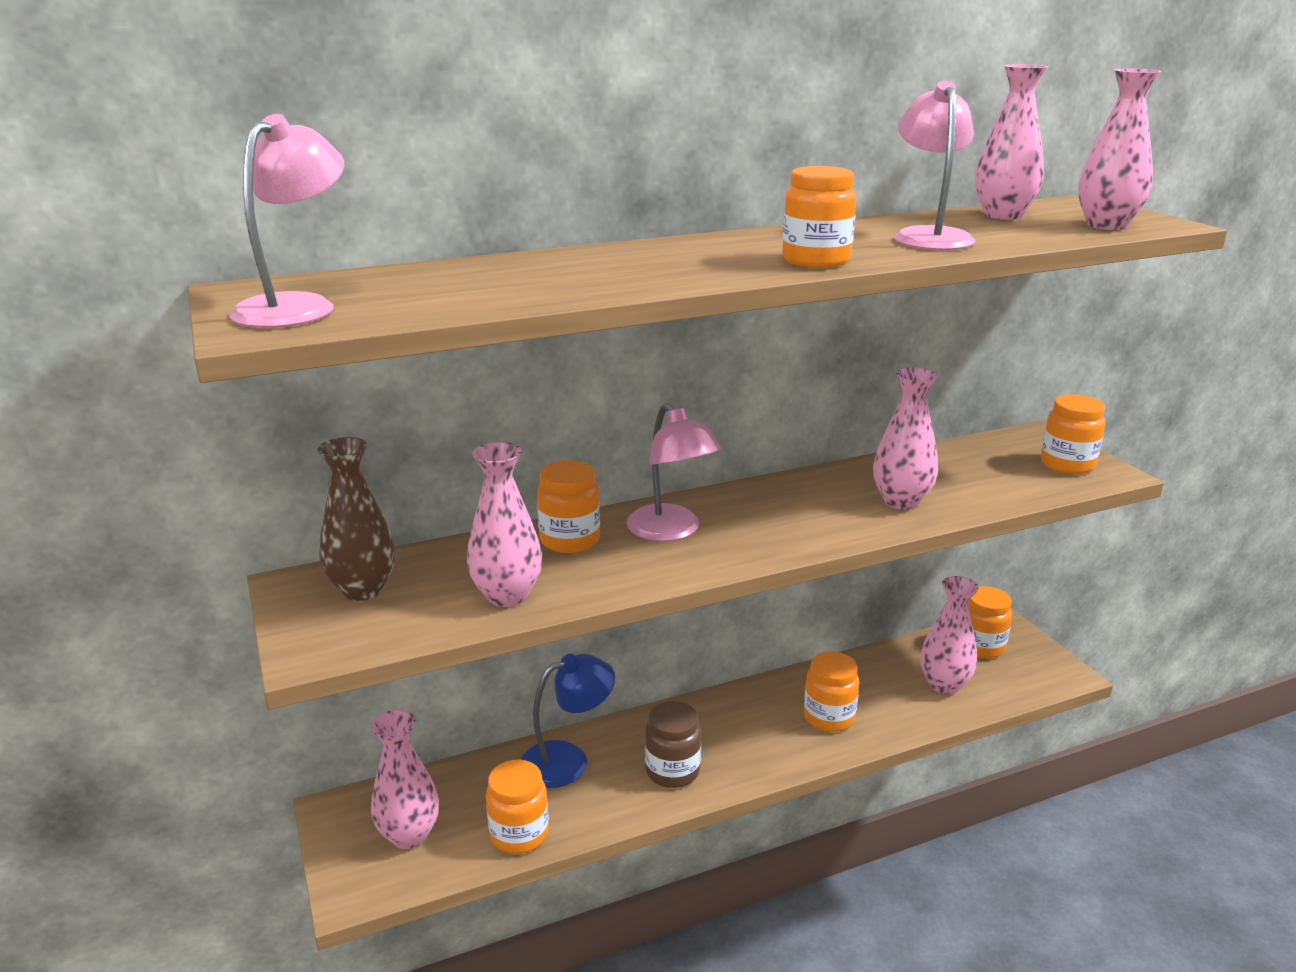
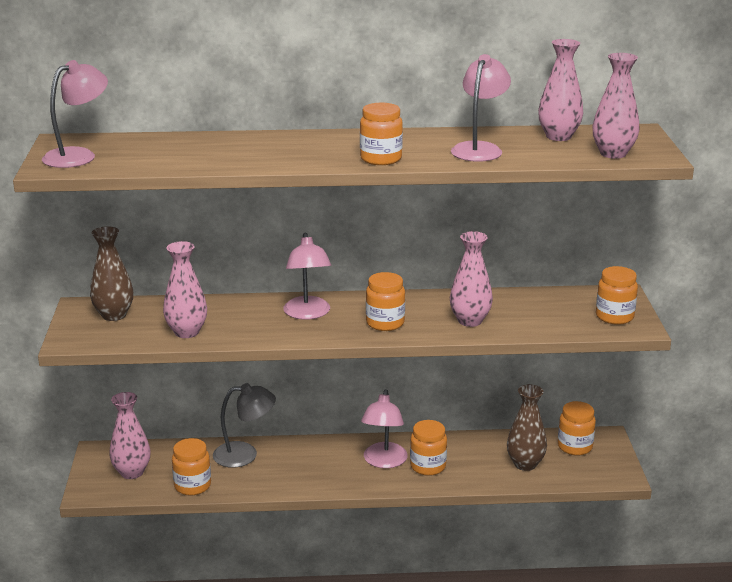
camera: 20 degrees right, 0 degrees up
blue lamp [521,654,615,788] -> grey lamp [213,383,276,468]
orange jar [537,460,600,553] -> orange jar moved to [366,272,405,331]
brown jar [645,701,701,788] -> none
pink vase [920,576,979,694] -> brown vase [507,384,547,471]
none -> pink lamp [361,389,408,468]

